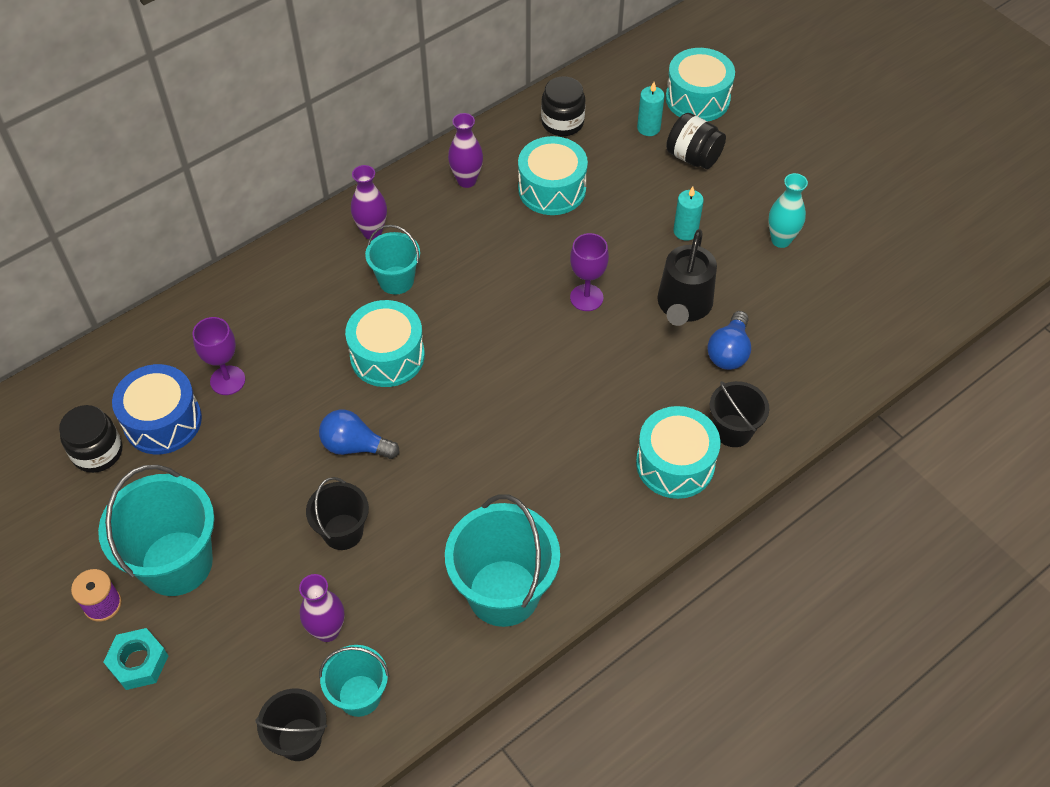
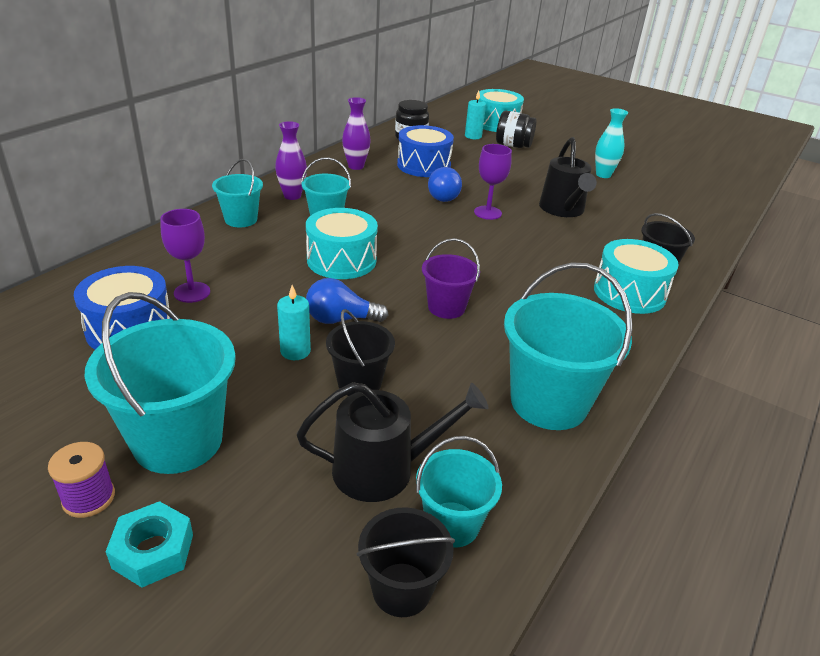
camera: 20 degrees left, 20 degrees down
black jar [59,405,122,473] -> none
purple vase [299,574,345,642] -> black watering can [297,382,488,502]
turquoise drum [518,136,588,215] -> blue drum [397,125,454,177]
turquoise candle [673,187,704,241] -> turquoise candle moved to [277,285,311,360]
blue light bulb [707,311,751,370] -> blue light bulb moved to [428,167,462,202]
none -> turquoise bucket [212,159,263,227]
none -> purple bucket [422,238,480,319]

